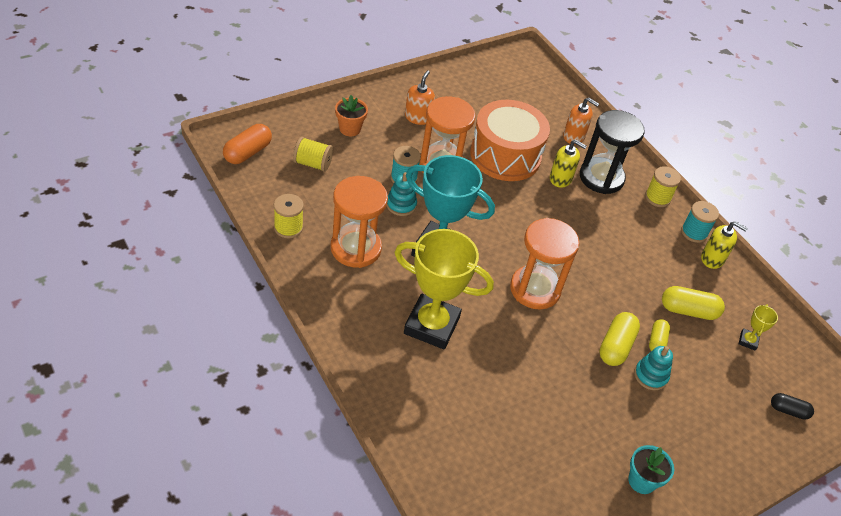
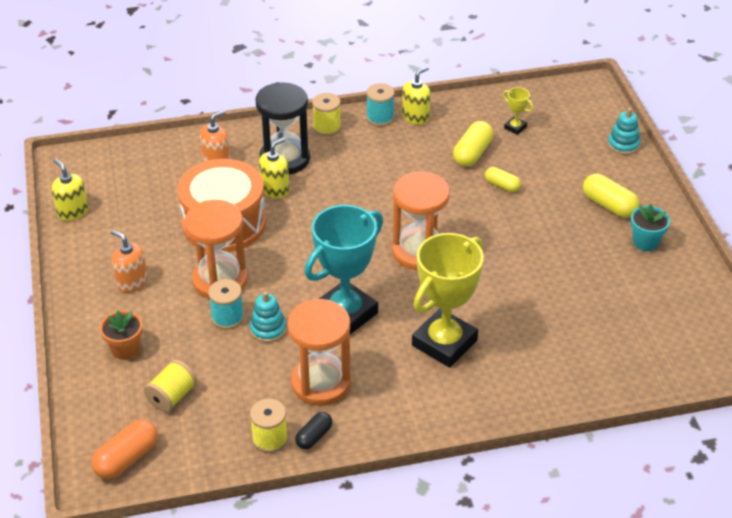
camera: 65 degrees left, 5 degrees down
orange capsule [223,124,272,164] -> orange capsule turned 75 degrees clockwise [91,419,158,479]
yellow capsule [599,312,640,366] -> yellow capsule moved to [583,174,640,218]
turquoise stacking toy [634,346,673,390] -> turquoise stacking toy moved to [608,108,640,155]
black capsule [771,393,814,420] -> black capsule moved to [295,412,332,450]
none -> yellow soap dispenser [51,159,88,221]

